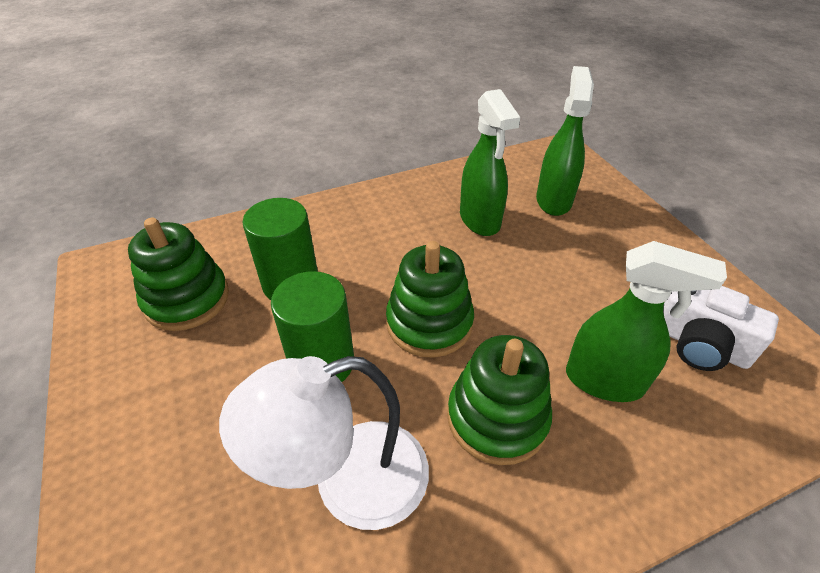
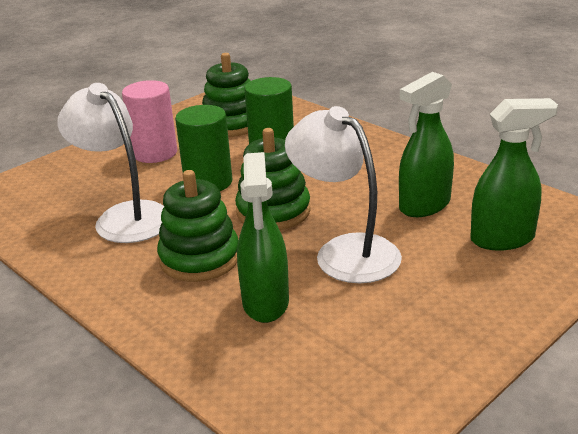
camera: 70 degrees right, 15 degrees down
white camera [663,286,779,371] -> none
none -> pink cylinder [122,80,177,163]
none -> white lamp [285,106,402,283]

